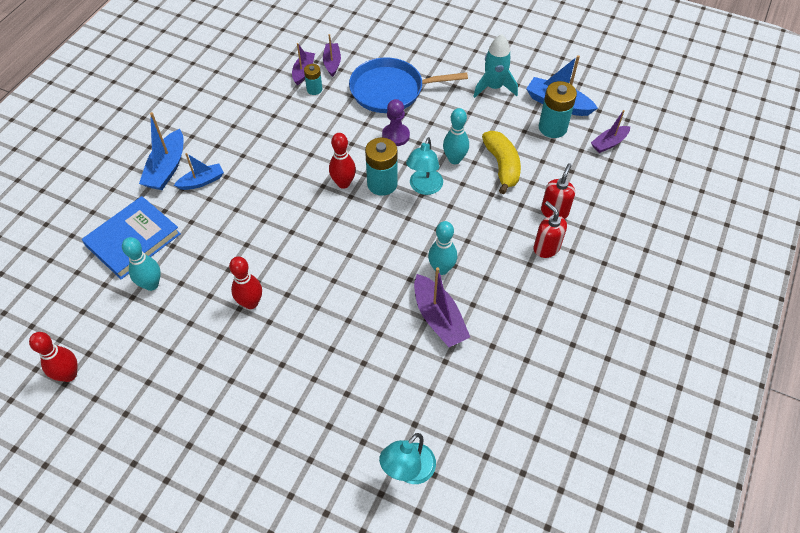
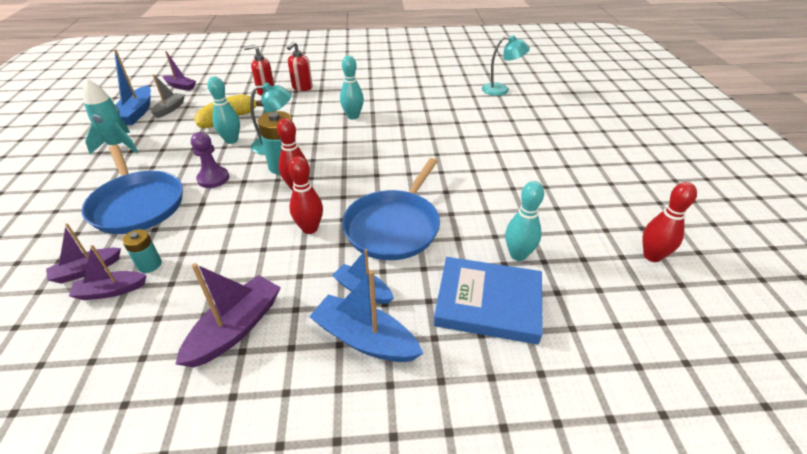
camera: 120 degrees left, 15 degrees down
blue boat [139,112,183,190] -> blue boat turned 135 degrees counterclockwise [309,270,423,362]
red bowling pin [229,257,262,309] -> red bowling pin moved to [288,156,323,234]
purple boat [414,267,470,347] -> purple boat moved to [176,263,281,368]
turquoise battery [539,81,577,138] -> grey boat [151,74,185,118]
none -> blue pan [342,158,440,260]

